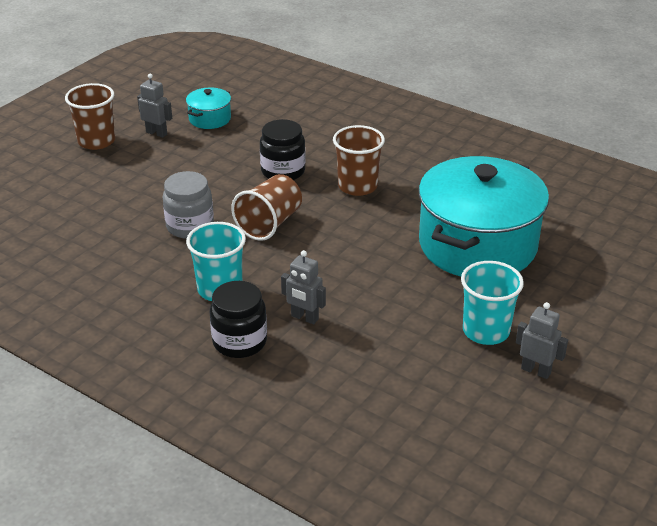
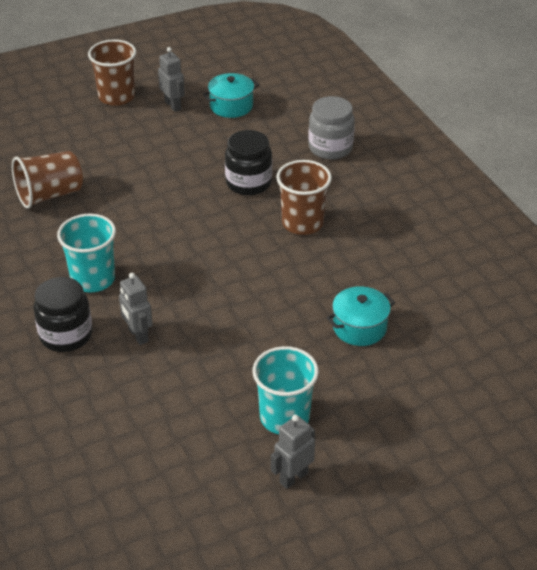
camera: 30 degrees right, 5 degrees up
grey jar [163,171,214,239] -> grey jar moved to [308,96,355,159]
brown cup [231,174,302,241] -> brown cup moved to [12,151,83,209]
turquoise pot [418,156,549,276] -> turquoise pot [327,286,395,346], size x0.42
grey robot [516,302,568,379] -> grey robot turned 105 degrees counterclockwise [271,415,315,489]

